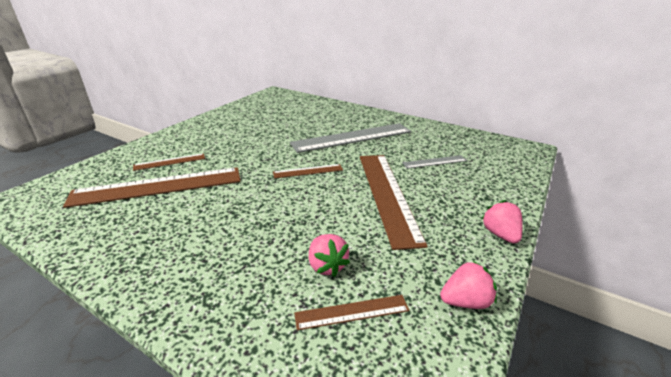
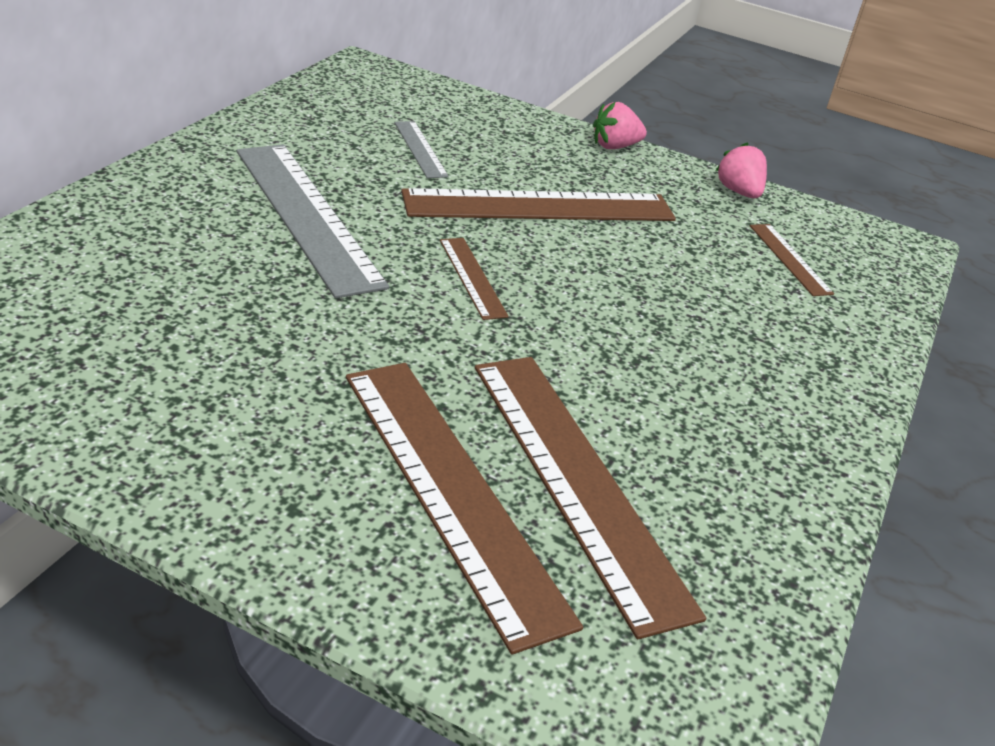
camera: 100 degrees left, 5 degrees up
brown ruler [133,153,205,171] -> brown ruler [346,363,583,655], size x2.13
pink strawberry [309,234,350,277] -> none

